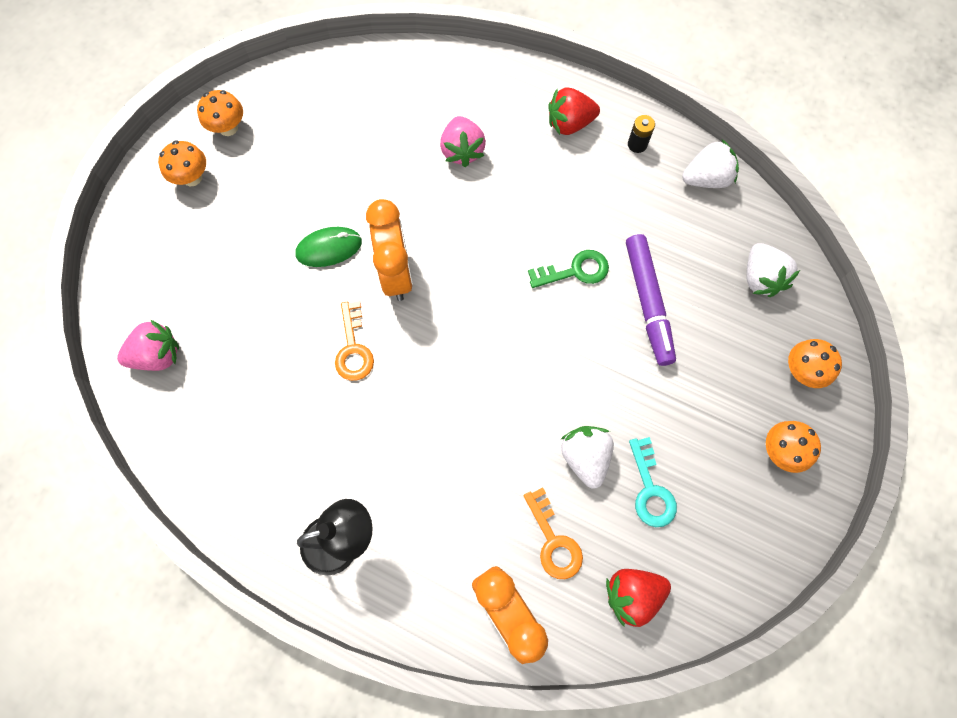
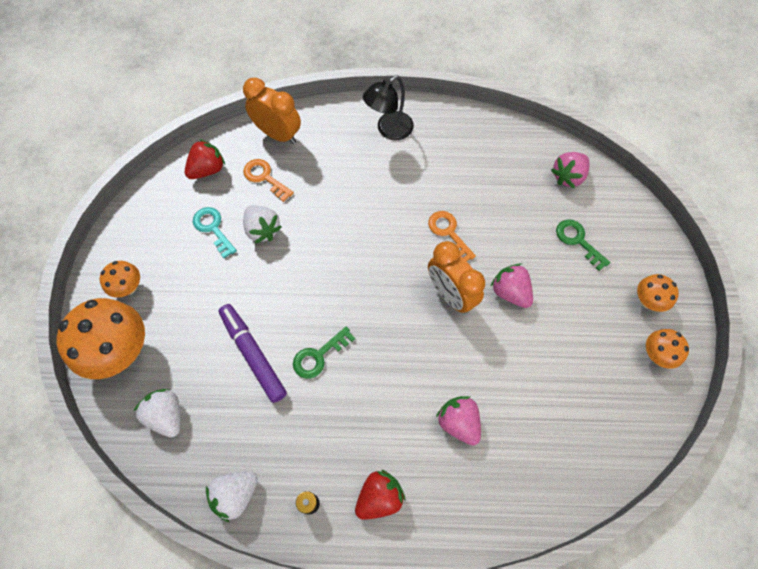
camera: 155 degrees right, 5 degrees down
green mouse [296,227,362,267] -> pink strawberry [491,263,533,308]
orange mushroom [788,339,842,388] -> orange mushroom [57,298,145,379], size x1.97
none -> green key [556,219,610,271]

